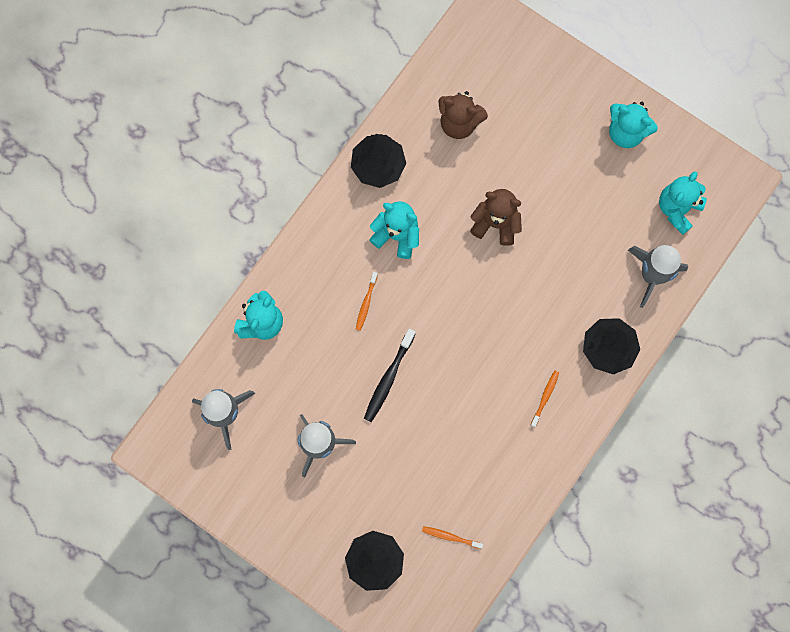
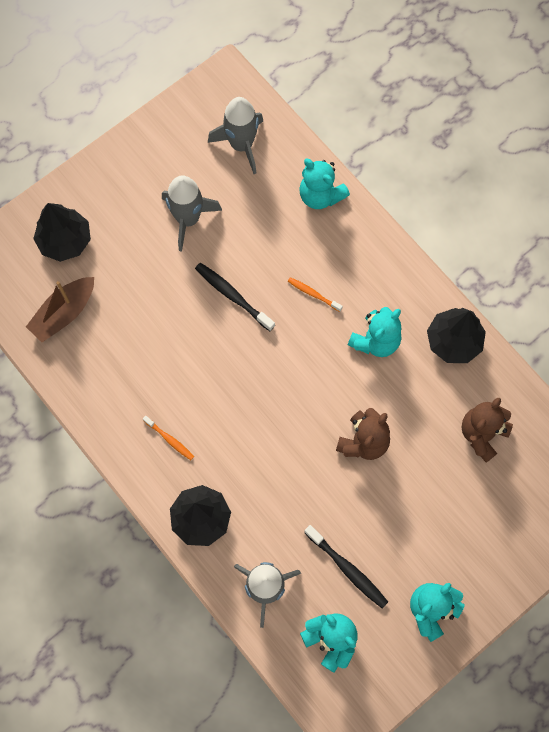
camera: 105 degrees right, 5 degrees down
orange toothbrush [422,526,483,549] -> brown boat [26,277,94,342]
none -> black toothbrush [304,525,388,608]

